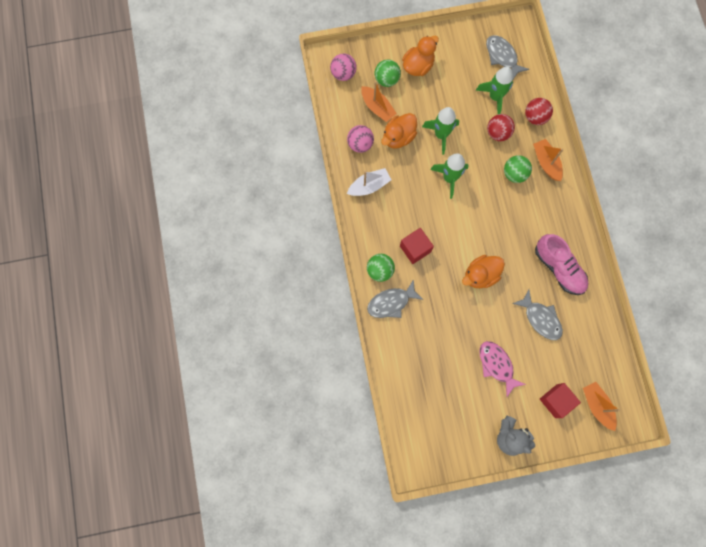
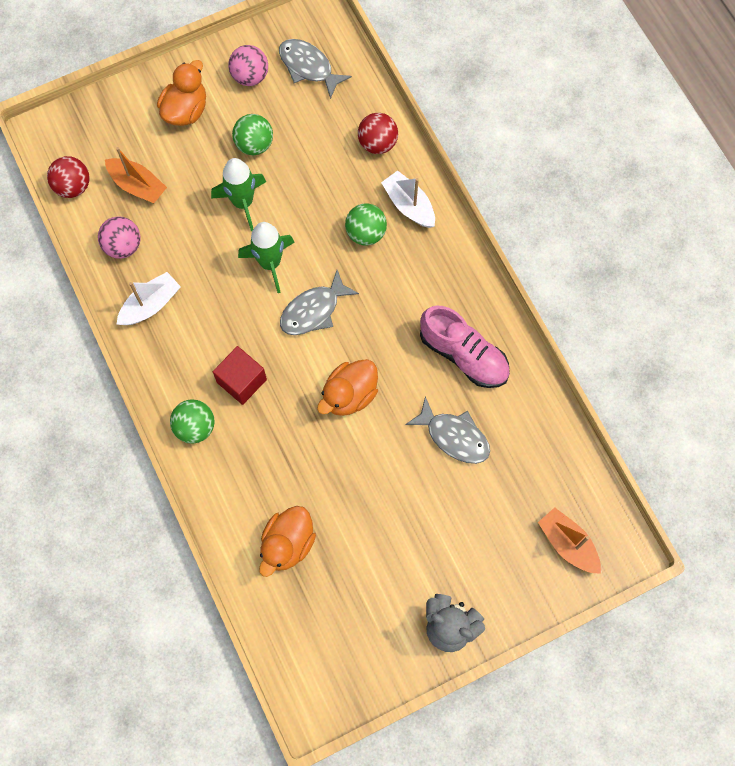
camera: 15 degrees left, 5 degrees down
pink ball [330,53,357,81] -> pink ball moved to [228,45,268,86]
grey fish [367,279,424,318] -> grey fish moved to [280,270,359,335]
green ball [375,60,401,87] -> green ball moved to [232,114,273,155]
orange duck [381,113,417,149] -> orange duck moved to [259,506,316,577]
green rocket [476,67,513,114] -> none
pink fish [479,341,526,397] -> none
red ball [487,114,515,141] -> red ball moved to [47,156,90,198]
orange boat [533,139,564,181] -> white boat [381,170,435,228]
red cube [540,383,581,418] -> none

